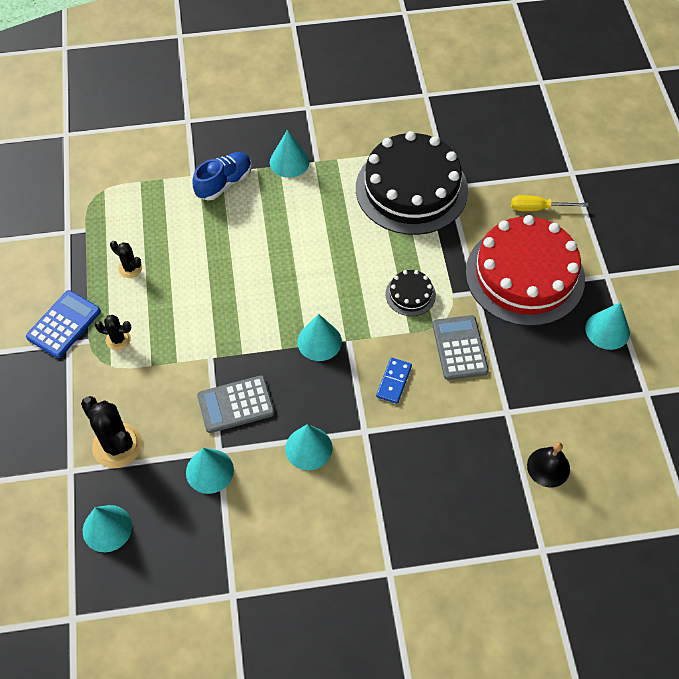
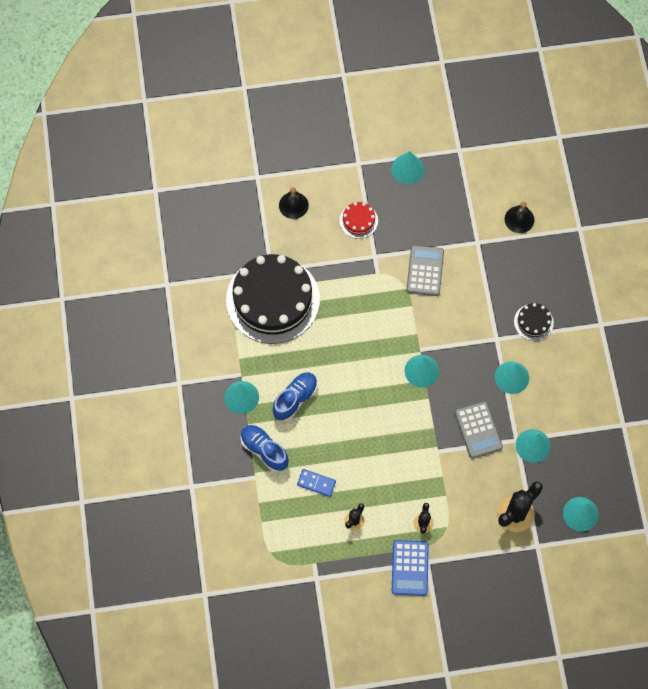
camera: 90 degrees left, 10 degrees up
blue calculator [26,290,101,358] -> blue calculator turned 120 degrees counterclockwise [392,540,429,596]
blue domino [376,358,412,404] -> blue domino moved to [297,469,336,497]
black cake [385,270,436,316] -> black cake moved to [514,303,554,341]
grey calculator [433,315,489,380] -> grey calculator turned 105 degrees clockwise [406,245,444,296]
red cake [466,215,585,326] -> red cake [340,202,378,239], size x0.42
yellow screwdriver [511,195,589,211] -> black bell [279,187,309,219]
none -> blue shoe [273,372,318,421]

